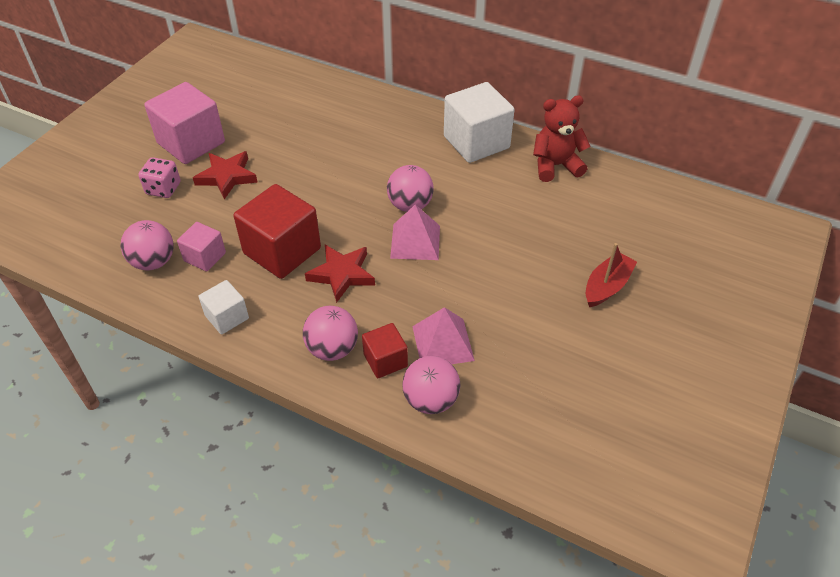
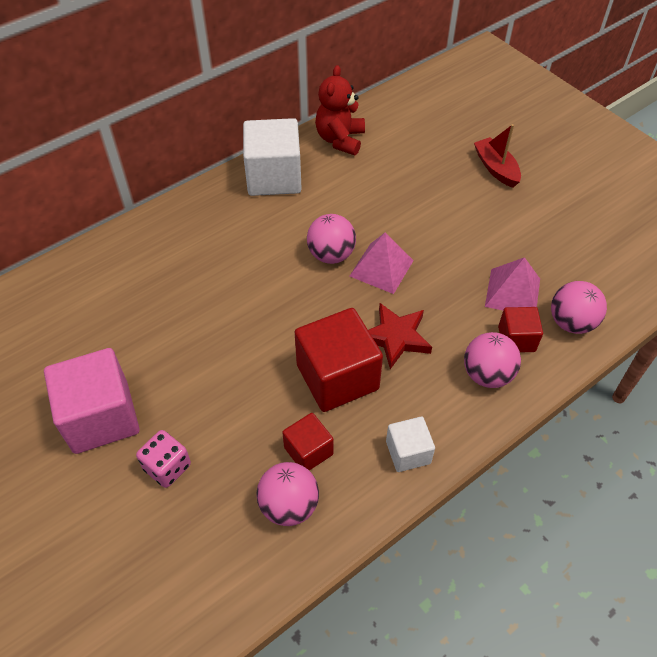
camera: 65 degrees left, 5 degrees up
pink cube [177,222,226,271] -> red cube [282,413,334,471]
red star [193,151,258,199] -> none

